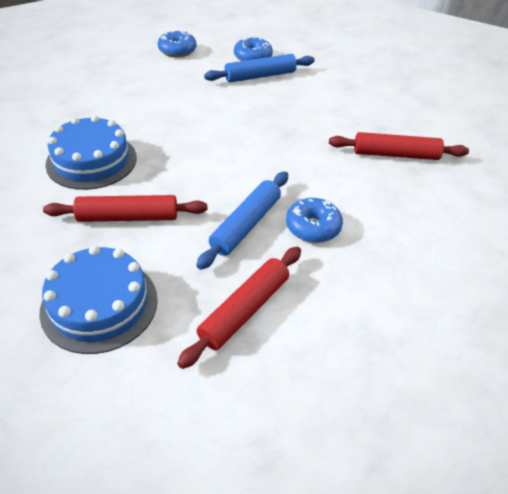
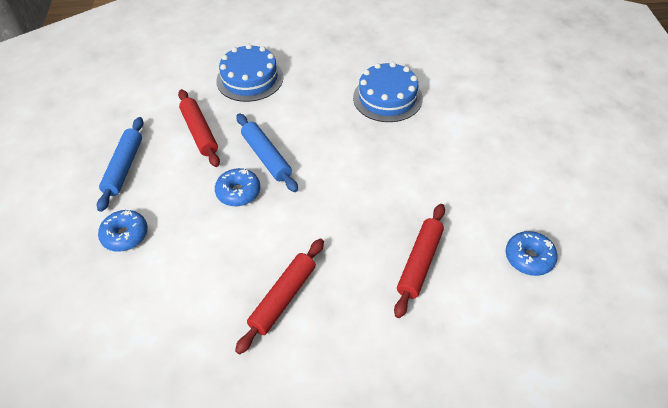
camera: 120 degrees right, 5 degrees up
red rolling pin [43,195,207,222] -> red rolling pin moved to [394,204,445,318]
blue donut [158,31,197,57] -> blue donut moved to [98,210,148,252]
blue rolling pin [204,54,315,83] -> blue rolling pin moved to [97,117,143,212]

